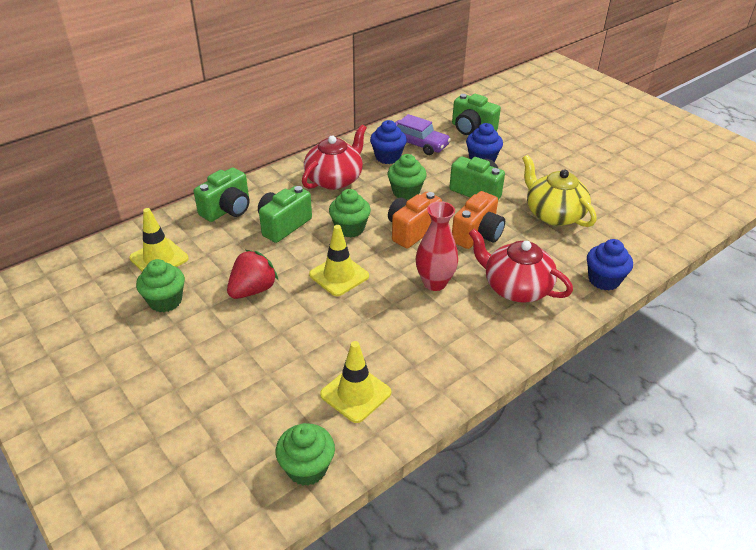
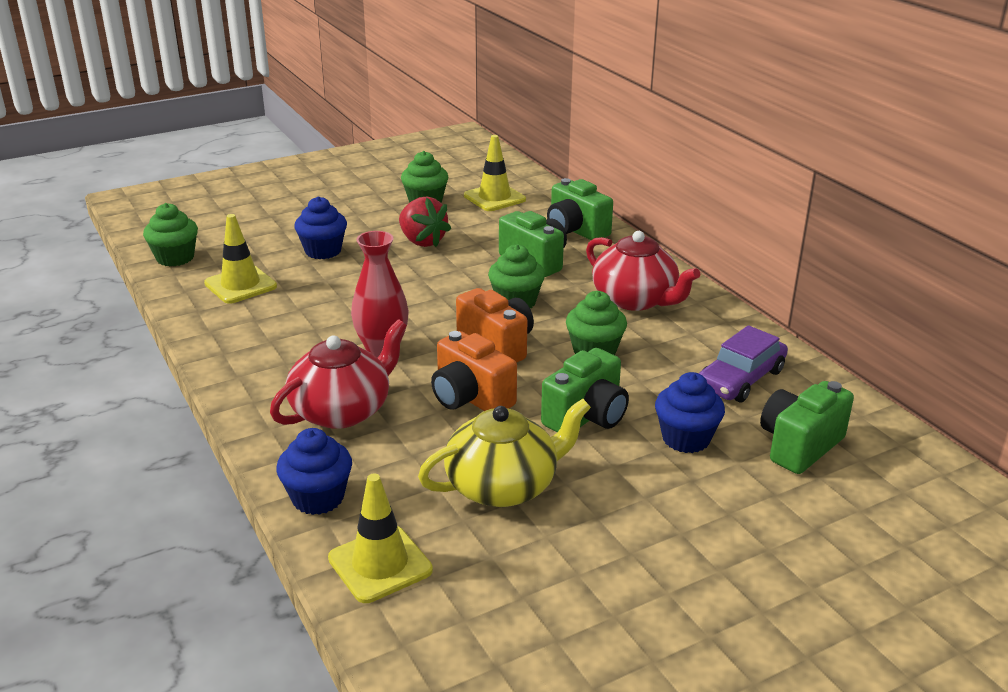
camera: 100 degrees right, 10 degrees down
yellow traffic cone [309,225,369,296] -> yellow traffic cone moved to [328,473,433,603]
blue cupcake [370,120,407,164] -> blue cupcake moved to [294,196,347,259]

